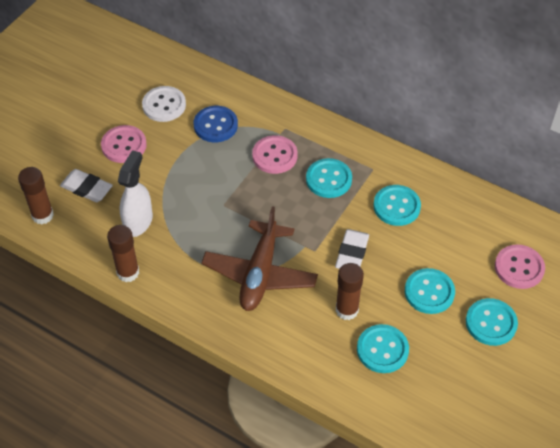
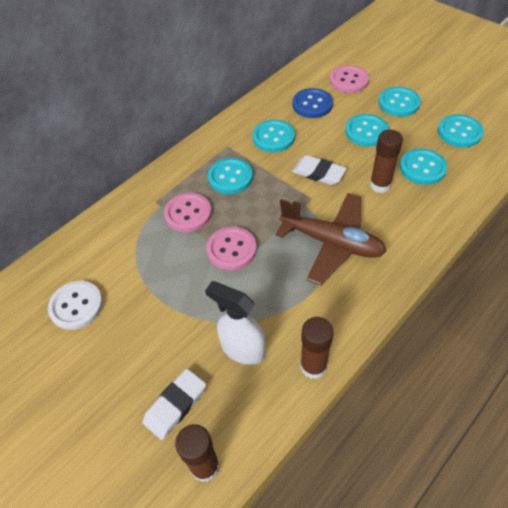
camera: 75 degrees left, 0 degrees up
pink button [101,125,147,163] -> pink button moved to [206,227,257,270]
blue button [194,106,238,142] -> blue button moved to [292,88,333,118]
none -> turquoise button [438,114,484,147]

